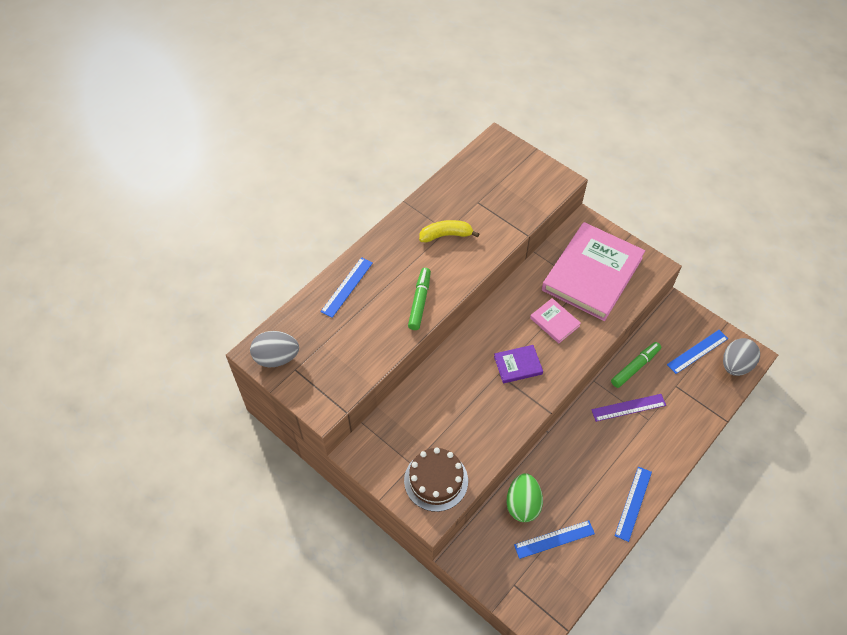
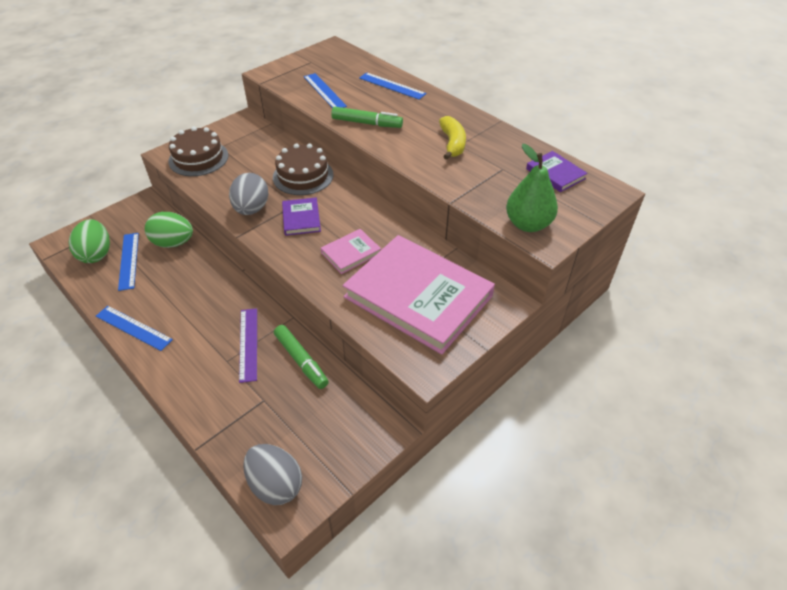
camera: 95 degrees right, 10 degrees down
grey egg [250,331,299,368] -> grey egg moved to [229,173,268,215]
blue ruler [667,330,728,374] -> blue ruler moved to [304,73,347,108]
none -> green egg [69,219,110,263]
none -> brown cake [273,143,334,195]
none -> green pear [506,144,558,232]
none -> purple book [526,151,587,192]

